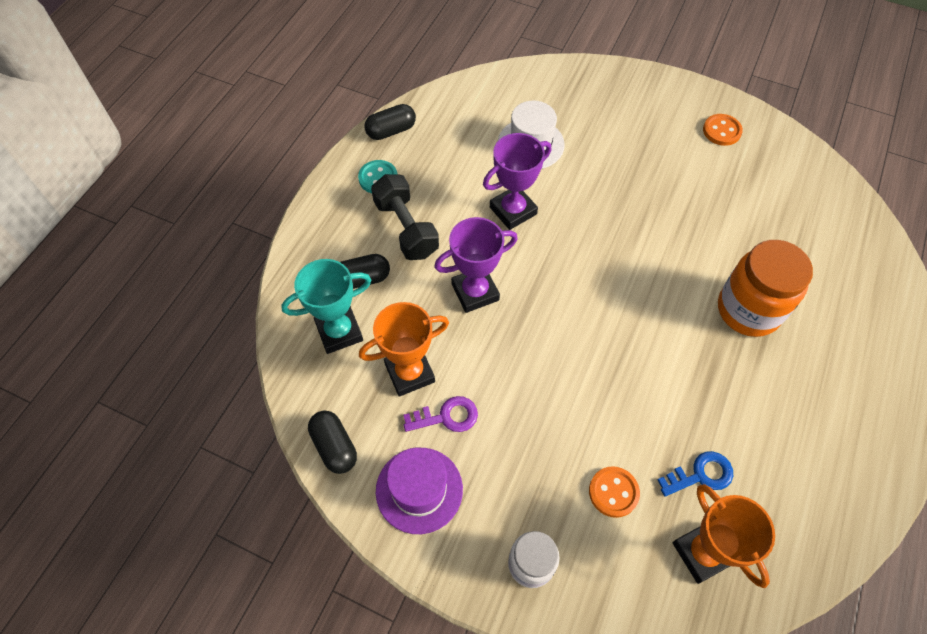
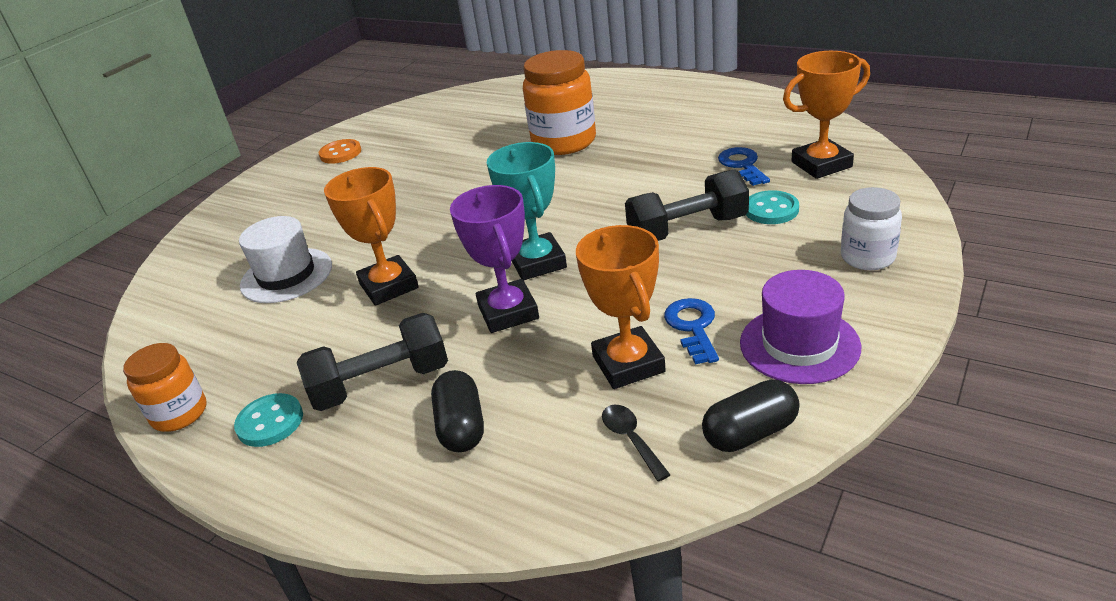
camera: 80 degrees left, 25 degrees down
turquoise trophy [281,259,371,354] -> turquoise trophy moved to [487,142,567,280]
black capsule [364,104,416,140] -> orange jar [123,343,207,432]
purple key [404,396,478,432] -> blue key [664,298,719,365]
purple trophy [483,133,551,230] -> orange trophy [324,167,419,306]
orange button [589,466,640,518] -> turquoise button [746,190,799,224]
none -> black spoon [602,405,670,481]
none -> black dumbbell [625,169,749,241]

